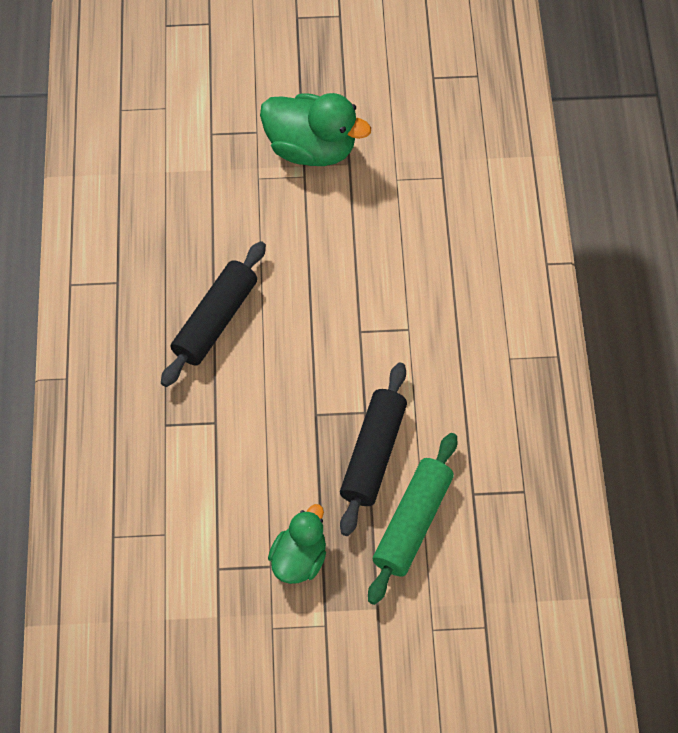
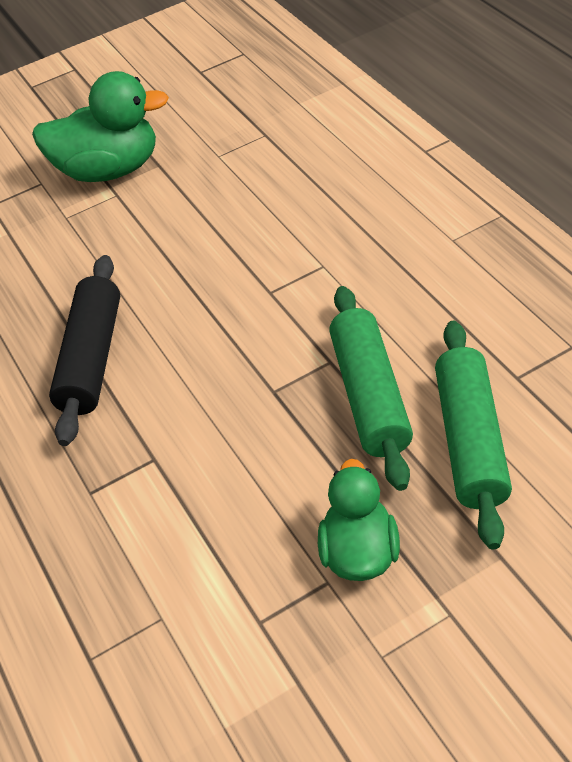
camera: 20 degrees left, 15 degrees down
black rolling pin [340,363,407,536] -> green rolling pin [329,286,413,491]

